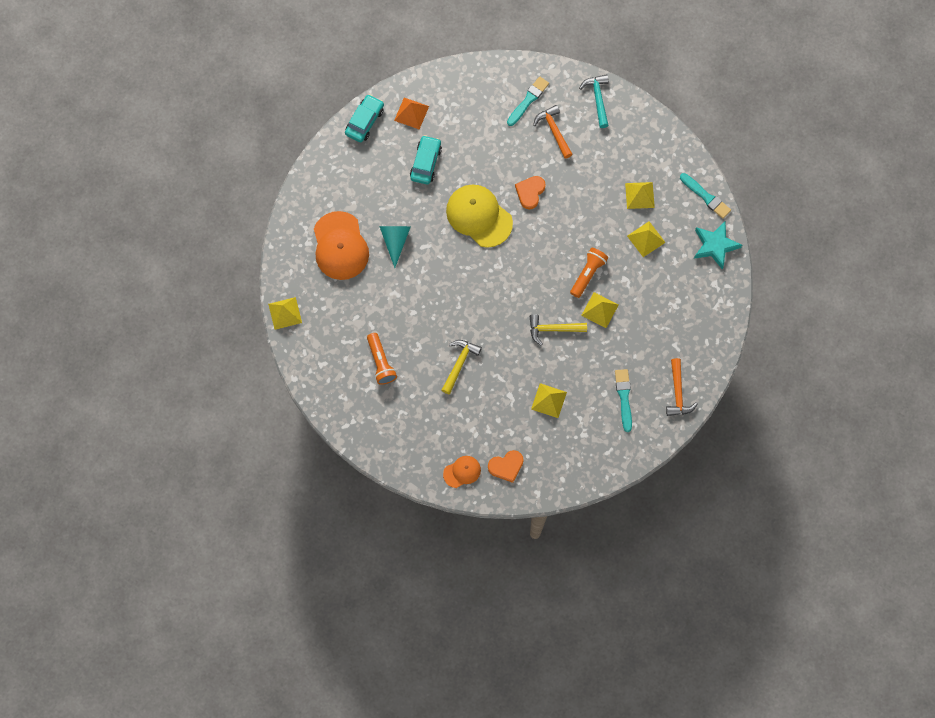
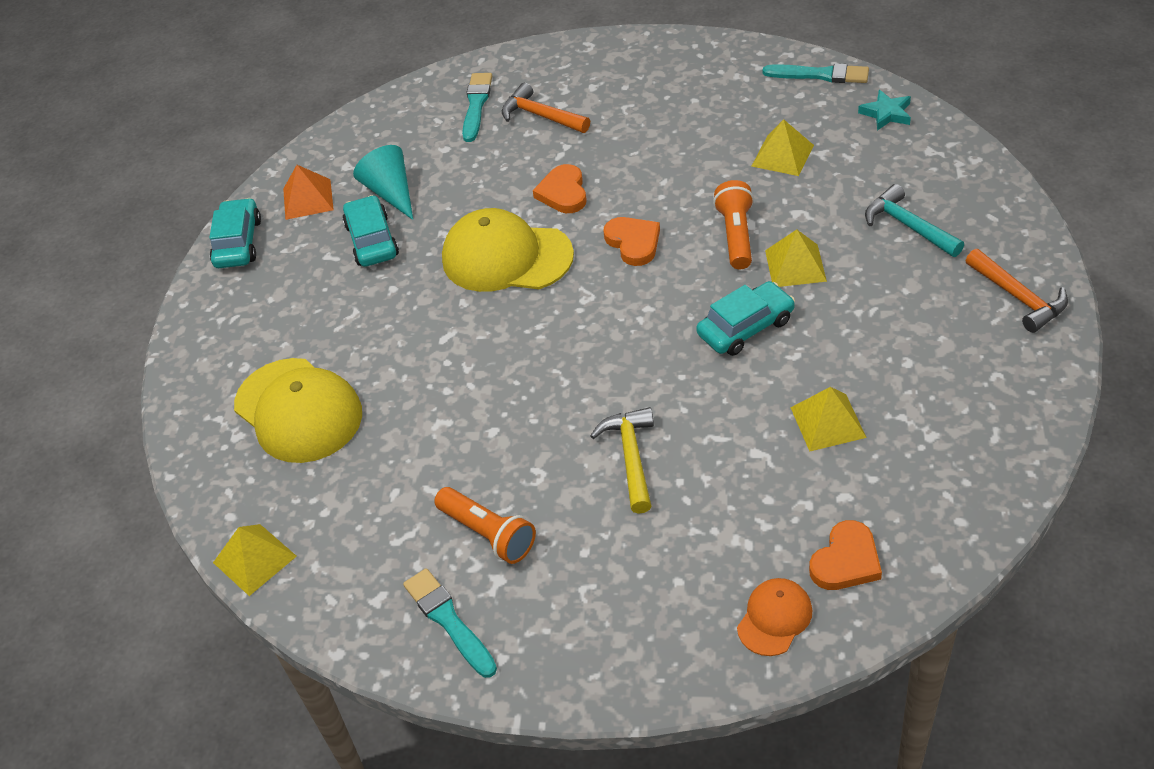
camera: 25 degrees left, 25 degrees down
orange cap [314,211,369,280] -> yellow cap [234,358,362,463]
turquoise cone [379,226,411,268] -> turquoise cone moved to [353,145,413,220]
yellow hammer [529,314,587,345] -> turquoise car [696,281,795,356]
turquoise hammer [579,74,609,128] -> turquoise hammer moved to [865,184,964,257]
turquoise brush [615,369,632,432] -> turquoise brush moved to [403,568,497,678]
yellow pyramid [625,182,655,209] -> none
turquoise star [694,222,742,269] -> turquoise star [858,90,911,131], size x0.63
none -> orange heart [603,217,660,266]

